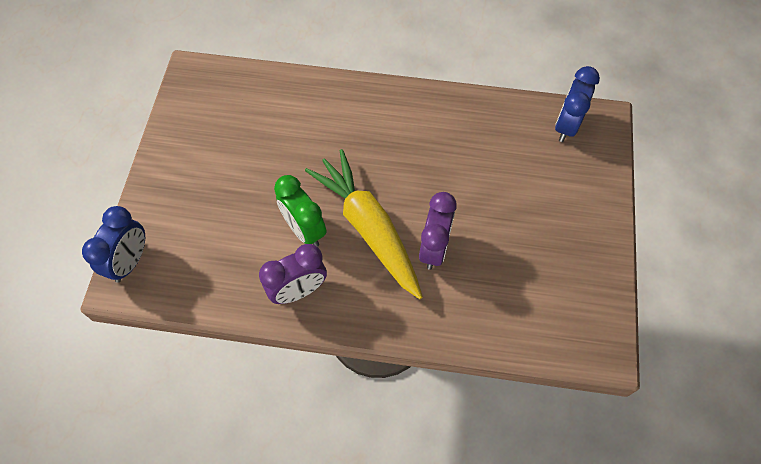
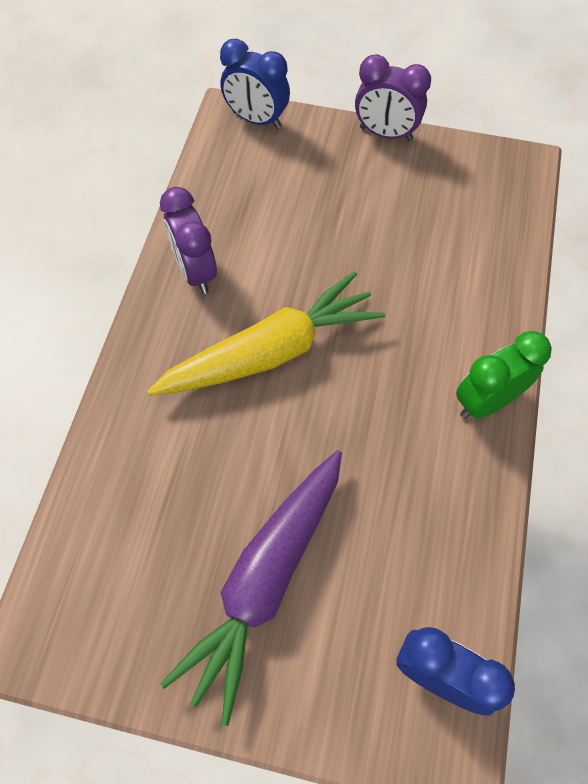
camera: 95 degrees right, 0 degrees up
green clock [274,175,326,247] -> green clock moved to [456,331,552,419]
purple clock [419,192,457,270] -> purple clock moved to [355,54,431,141]
none -> purple carrot [160,450,342,726]

